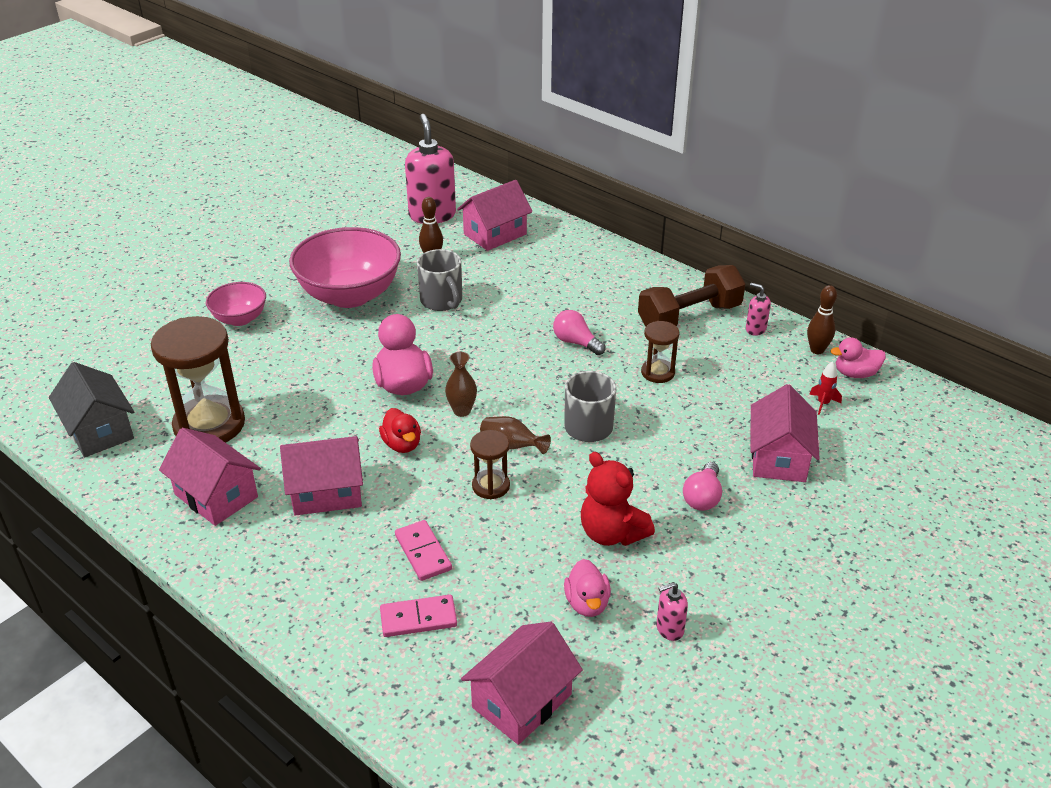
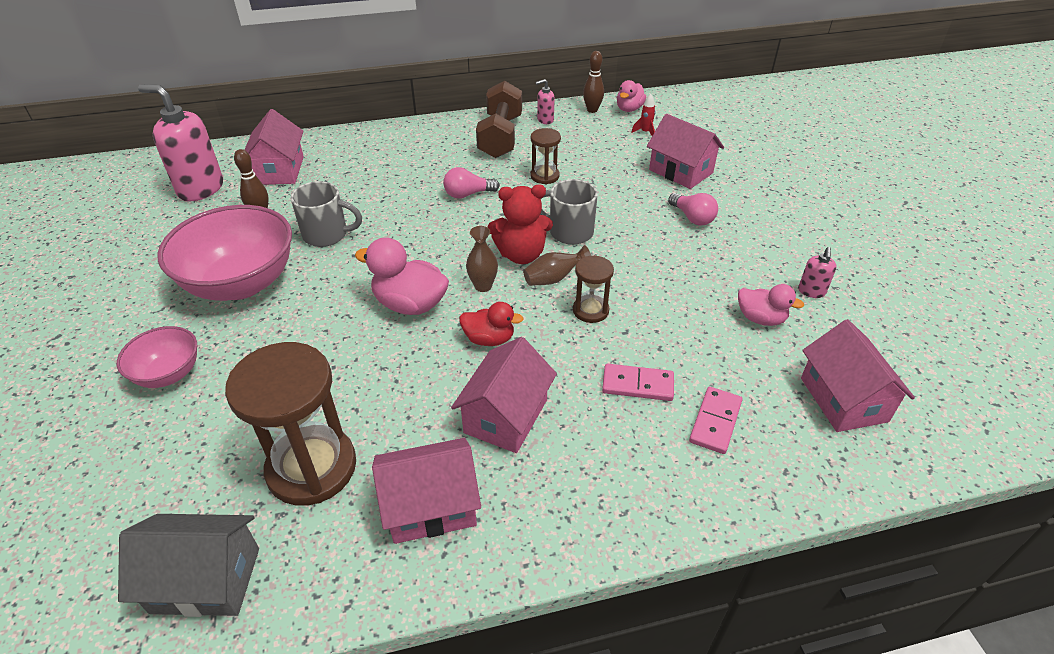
camera: 55 degrees left, 5 degrees up
red teddy bear [581,452,655,546] -> red teddy bear moved to [488,184,553,264]

